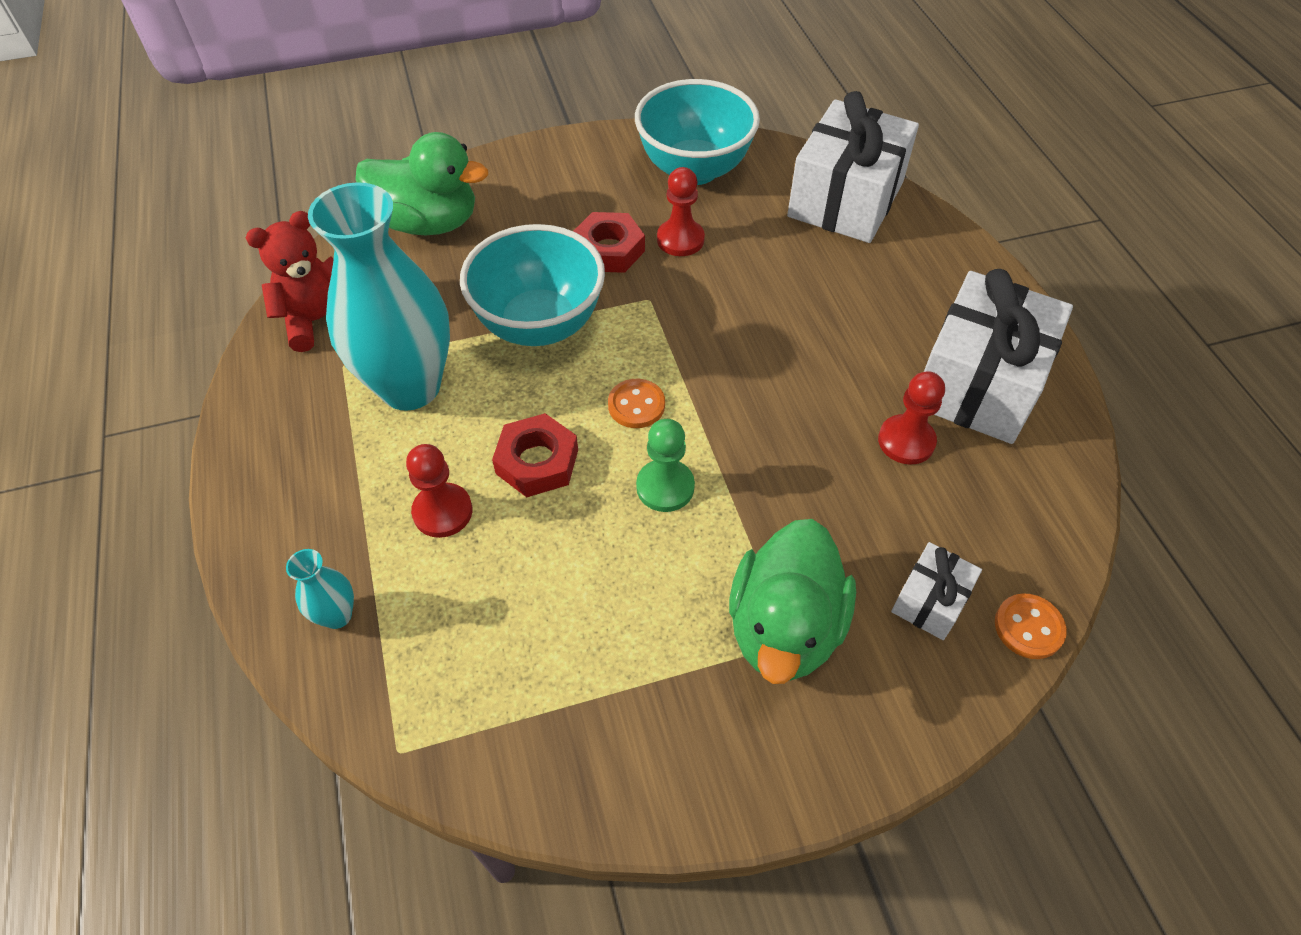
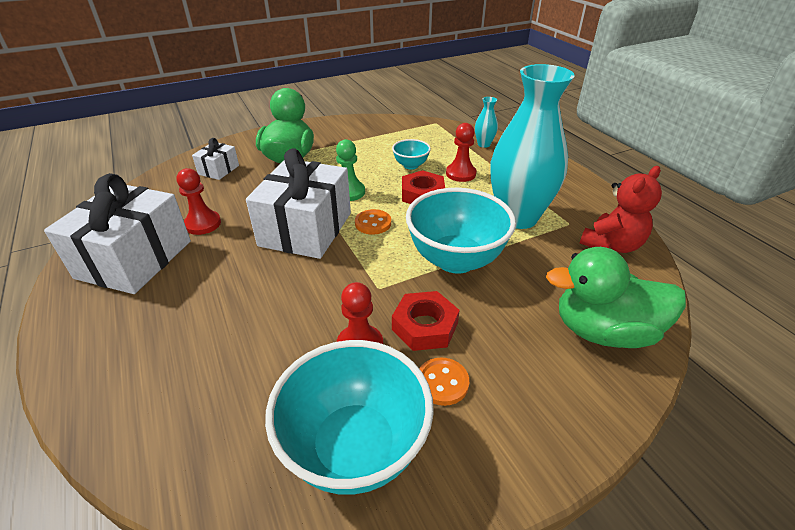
camera: 170 degrees right, 15 degrees down
white gift [787,91,919,243] -> white gift moved to [246,148,351,259]
orange button [995,593,1067,659] -> orange button moved to [419,357,469,406]
none -> turquoise bowl [392,139,431,170]

